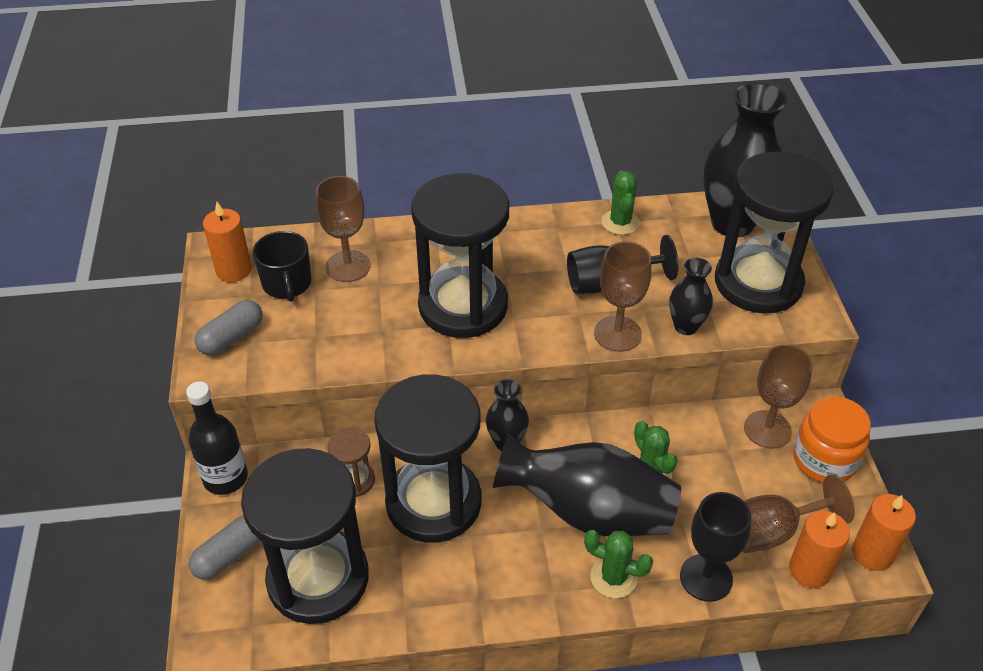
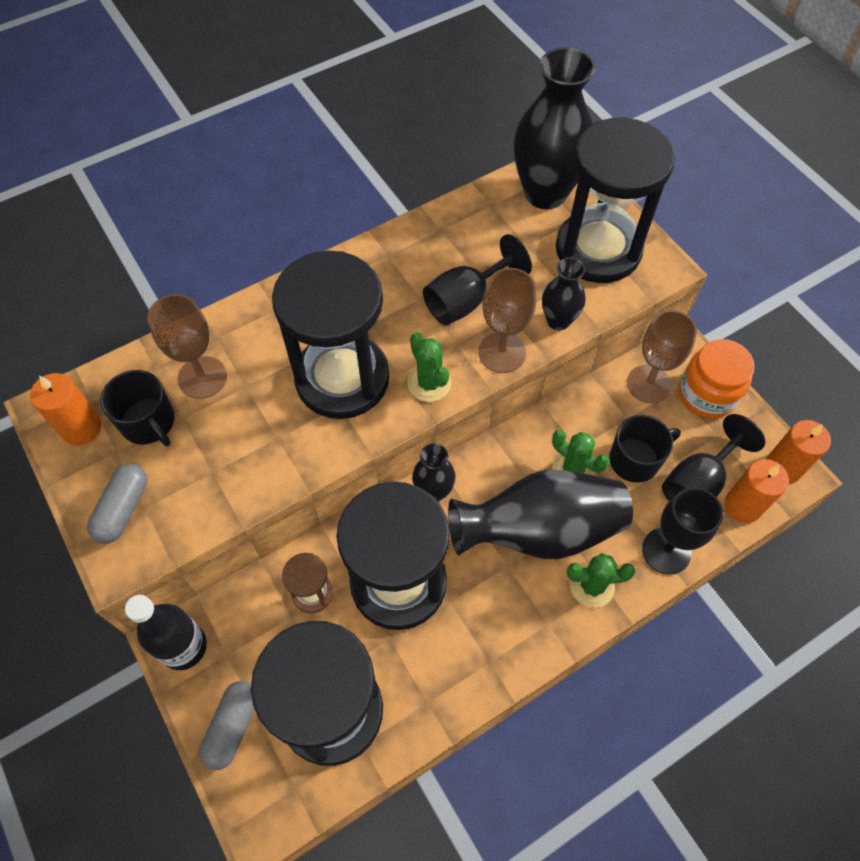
camera: 25 degrees left, 15 degrees up
green cactus [601,171,640,235] -> green cactus moved to [407,332,451,402]
brown goblet [742,474,855,553] -> black goblet [662,414,765,501]
none -> black mug [609,415,681,483]

